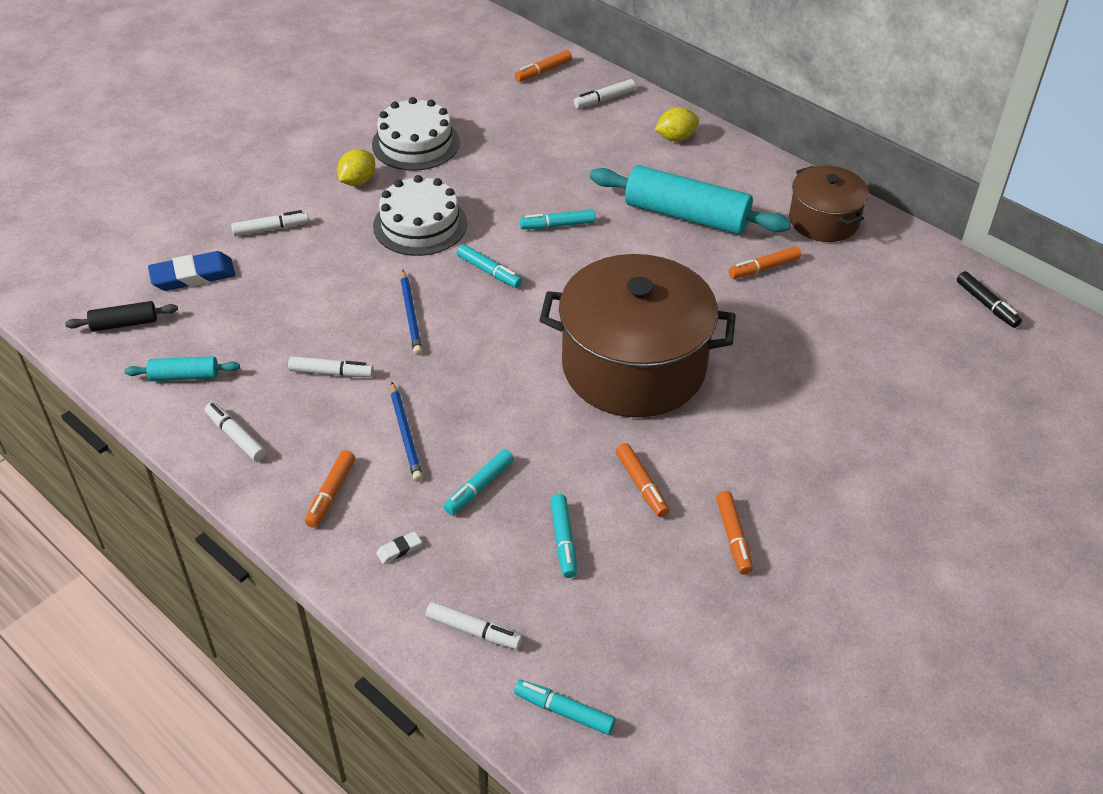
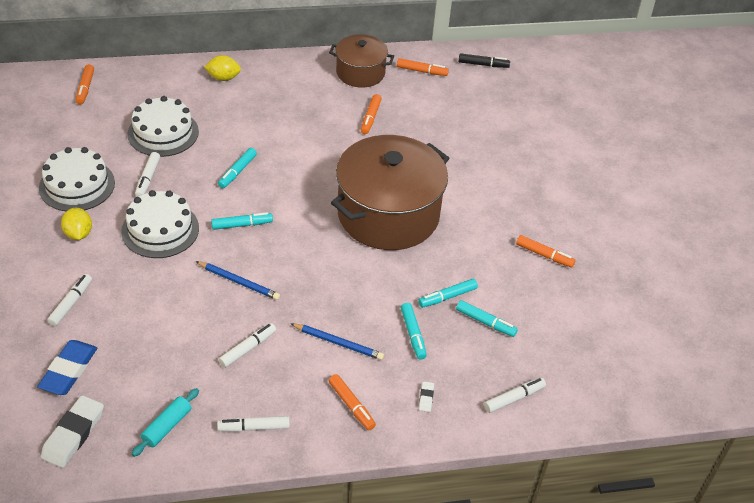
camera: 55 degrees left, 0 degrees up
black rolling pin [65,301,178,332] -> white eraser [41,395,104,468]
turquoise marker [514,680,616,735] -> turquoise marker moved to [418,278,478,308]
white marker [574,79,636,108] -> white marker moved to [135,152,160,197]
turquoise rolling pin [590,165,791,234] -> none
orange marker [616,443,669,517] -> orange marker moved to [397,58,449,76]
yellow lemon [655,107,699,141] -> yellow lemon turned 75 degrees clockwise [204,55,241,81]
none -> white cake [128,96,199,157]

